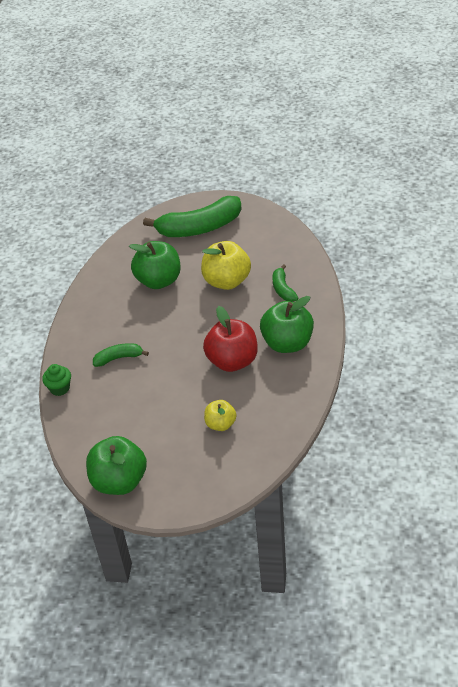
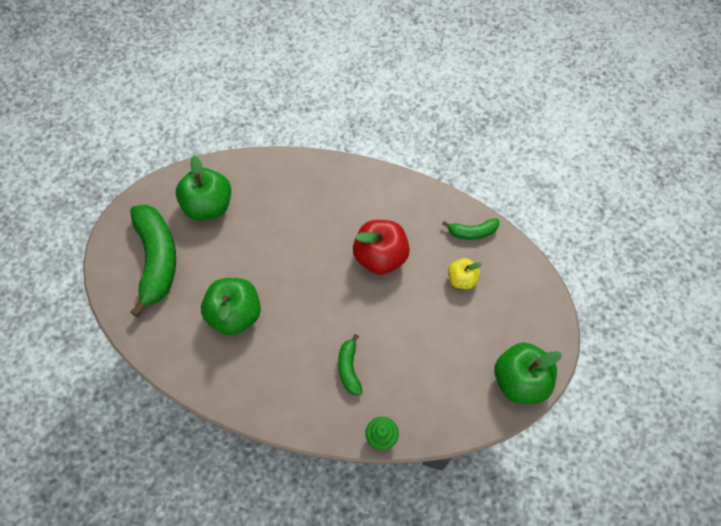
camera: 85 degrees left, 20 degrees up
yellow apple [201,241,251,290] -> none
green apple [260,296,314,353] -> green apple moved to [176,155,231,221]
green banana [273,264,298,302] -> green banana moved to [442,218,499,240]

